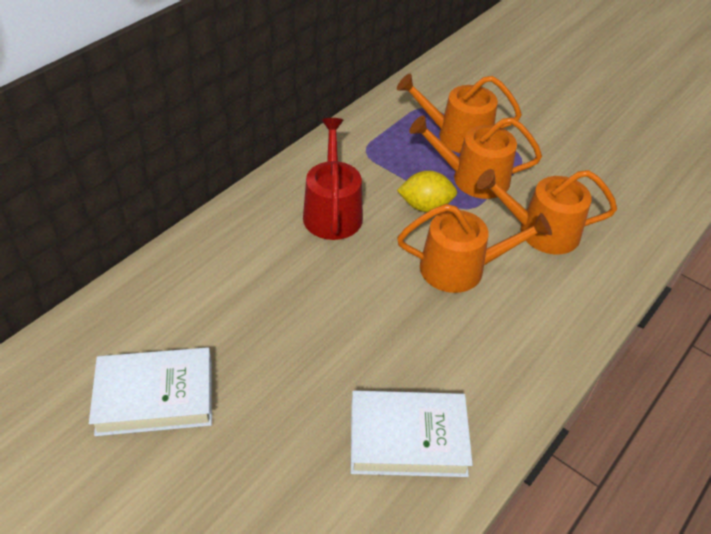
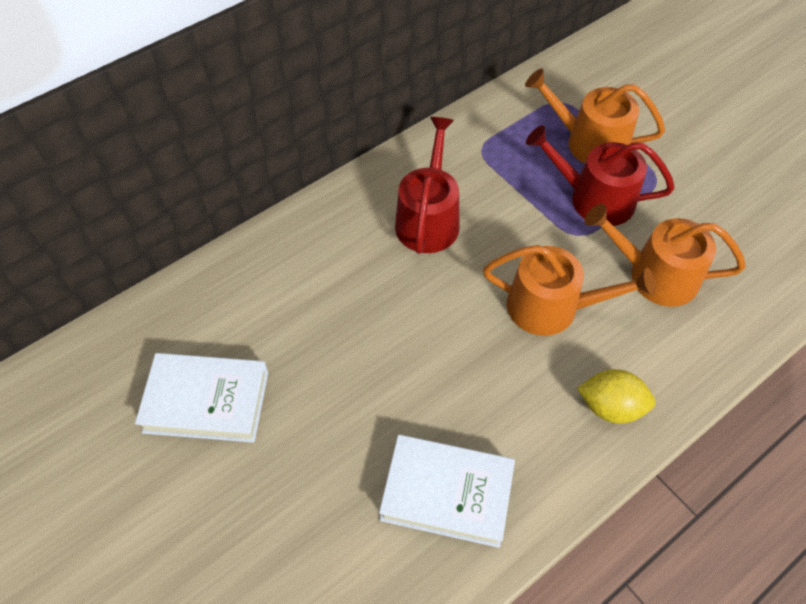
camera: 15 degrees right, 10 degrees up
yellow lemon [397,171,457,212] -> yellow lemon moved to [577,369,656,424]
orange watering can [409,116,542,199] -> red watering can [526,125,675,226]

